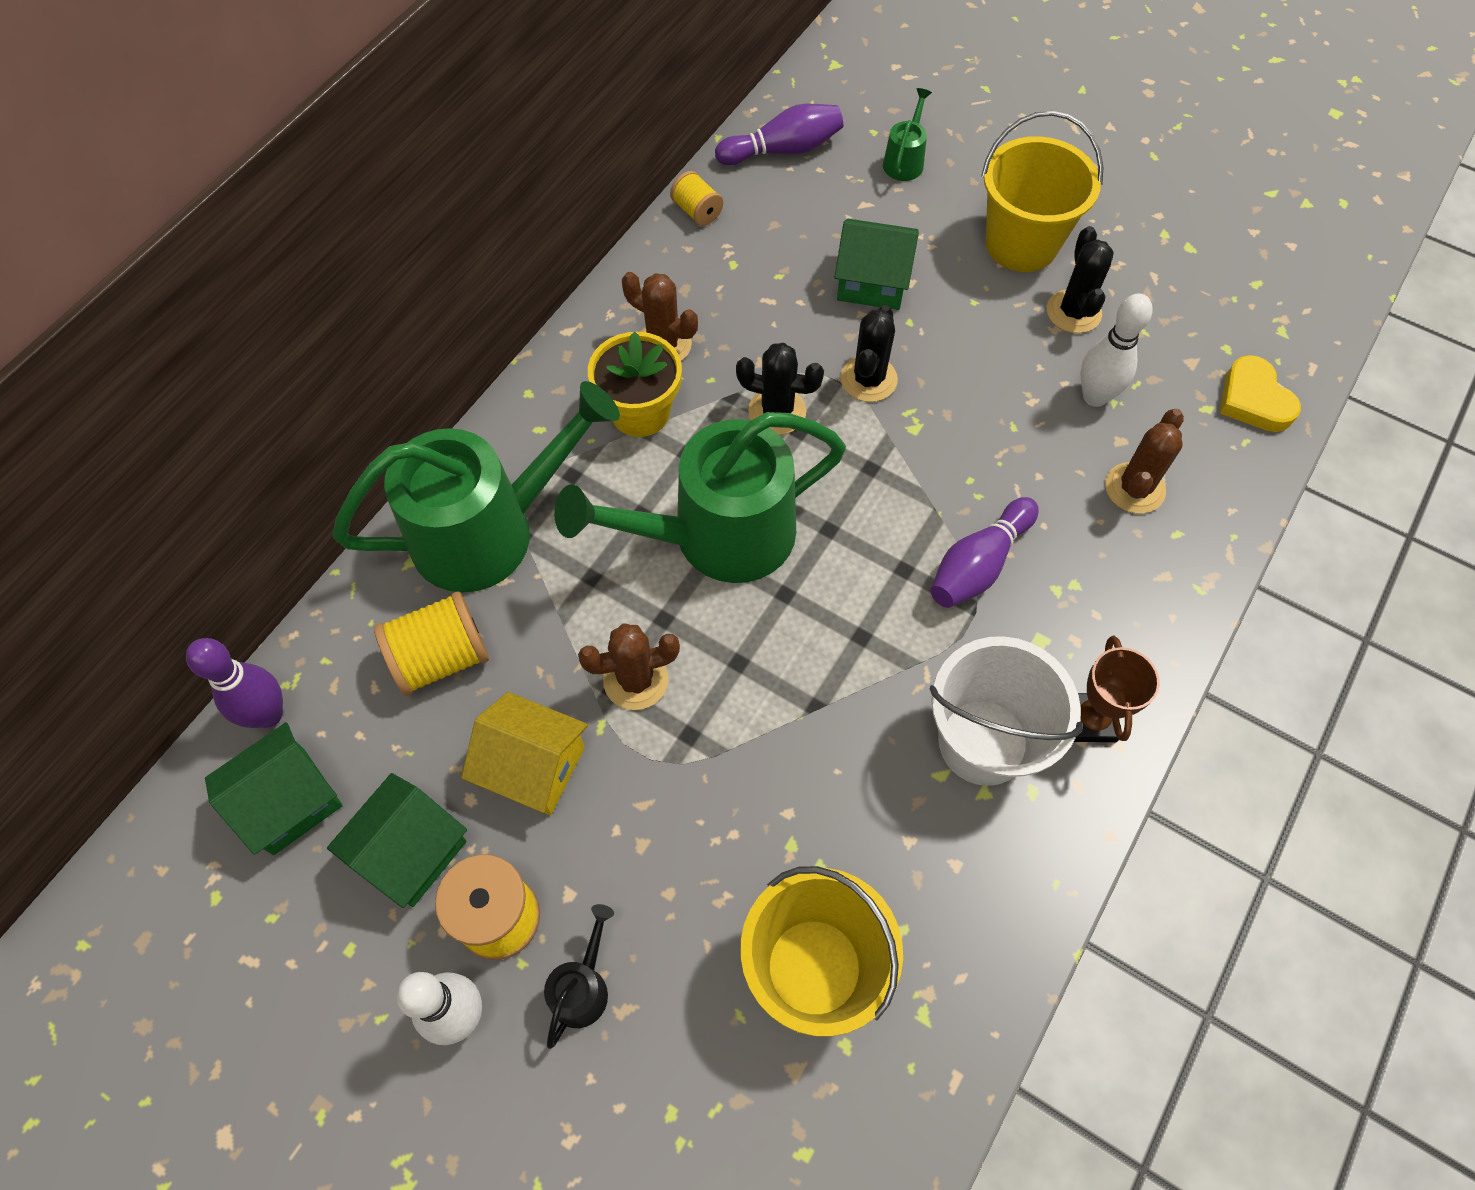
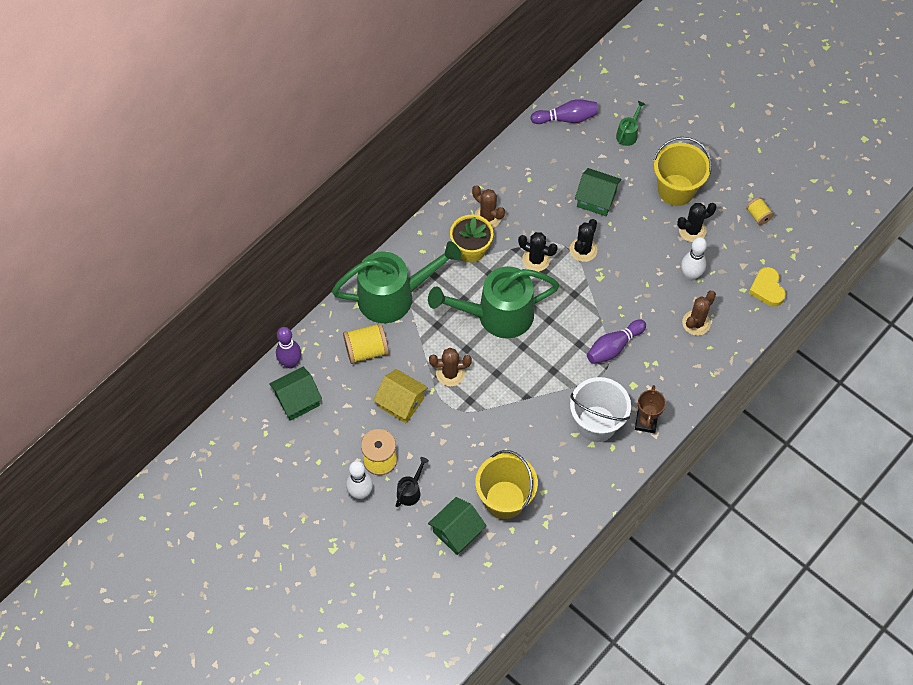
camera: 10 degrees right, 0 degrees up
green house [327,773,467,908] -> green house moved to [428,497,487,555]
yellow spool [670,171,723,226] -> yellow spool moved to [746,197,774,225]
black cactus [1047,226,1114,333] -> black cactus turned 60 degrees clockwise [677,203,717,242]

